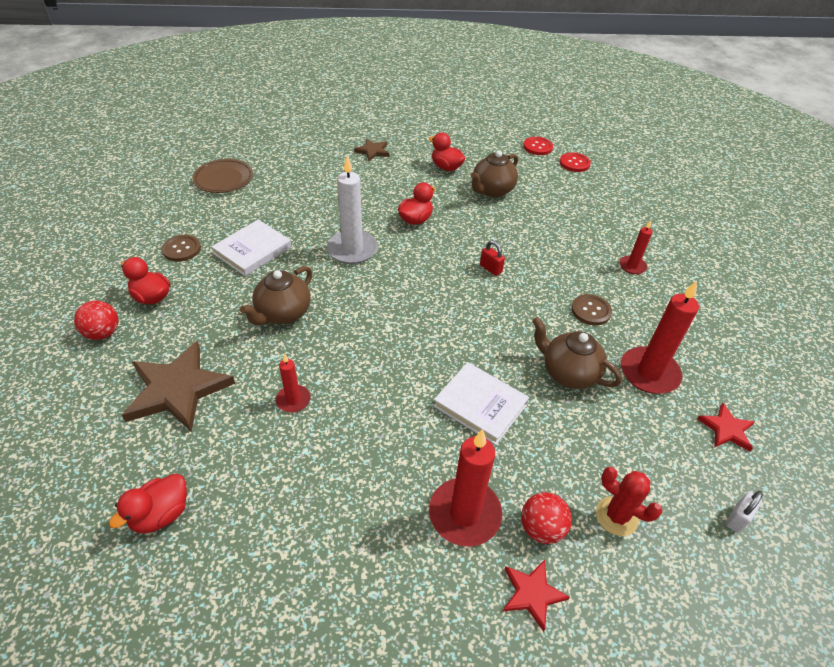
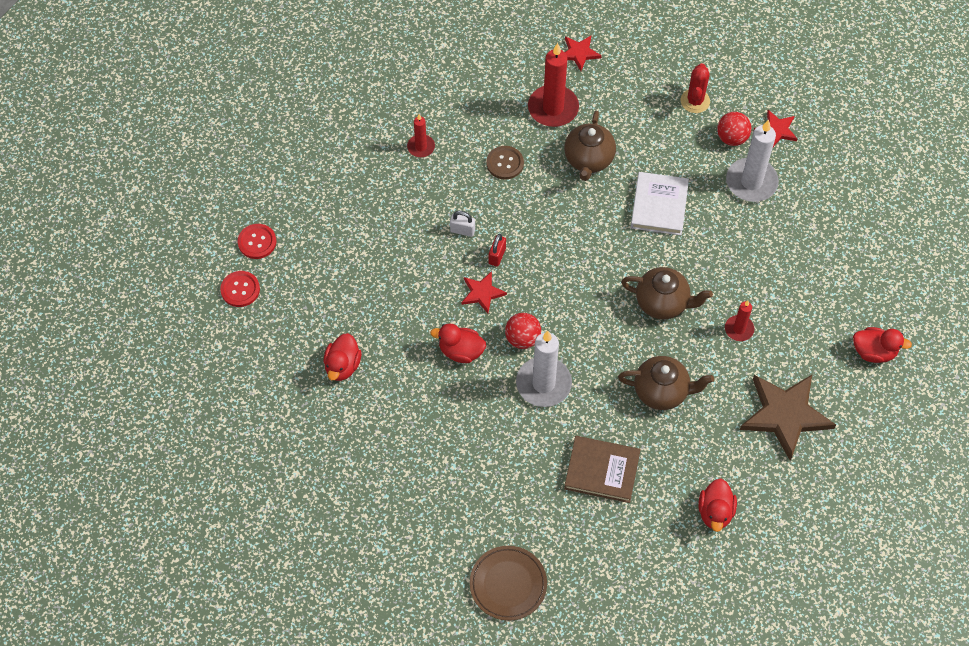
camera: 115 degrees left, 15 degrees up
red ball [74,301,118,340] -> red ball moved to [505,313,541,349]
brown button [162,235,201,262] -> none
white book [211,220,291,276] -> brown book [564,436,641,503]
brown star [354,139,389,161] -> none
red candle [429,429,502,546] -> white candle [726,120,779,202]
brown teapot [470,150,518,197] -> brown teapot moved to [621,267,713,320]
white padlock [726,491,763,533] -> white padlock moved to [450,211,475,237]
none -> red star [462,271,507,313]

